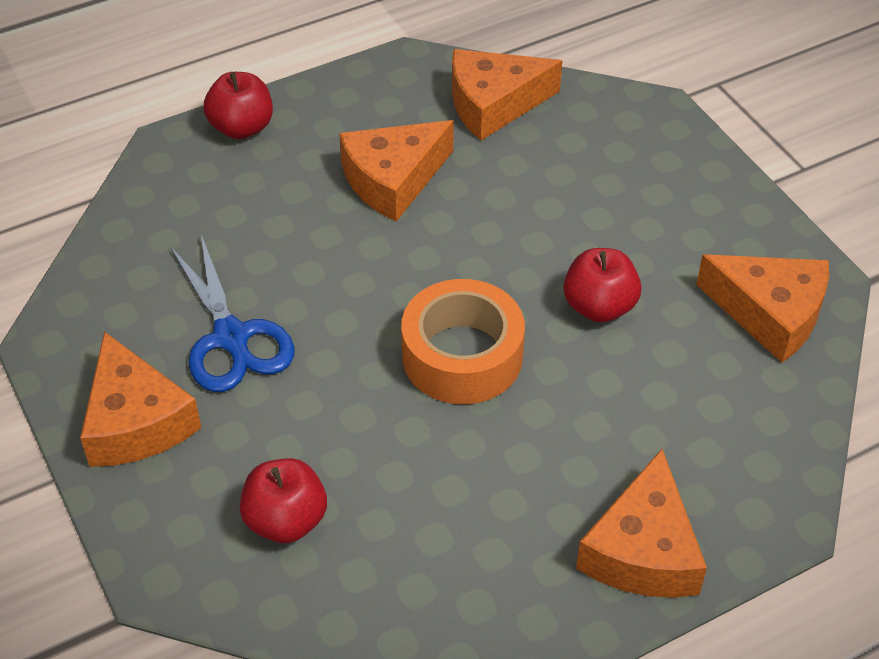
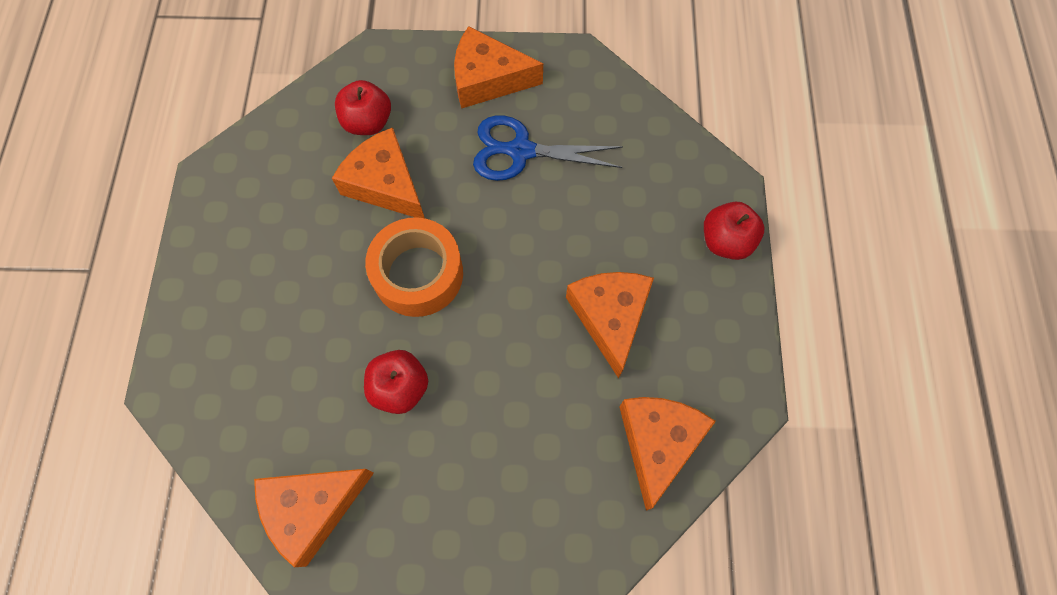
camera: 120 degrees right, 20 degrees up
orange cheese [576,449,707,598] -> orange cheese moved to [332,127,425,218]

